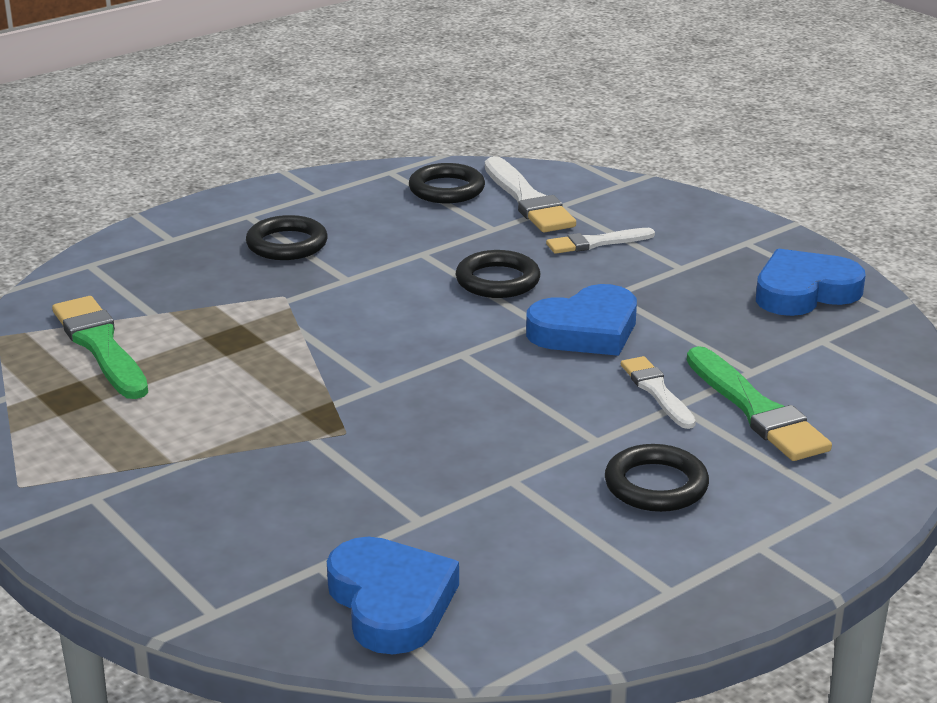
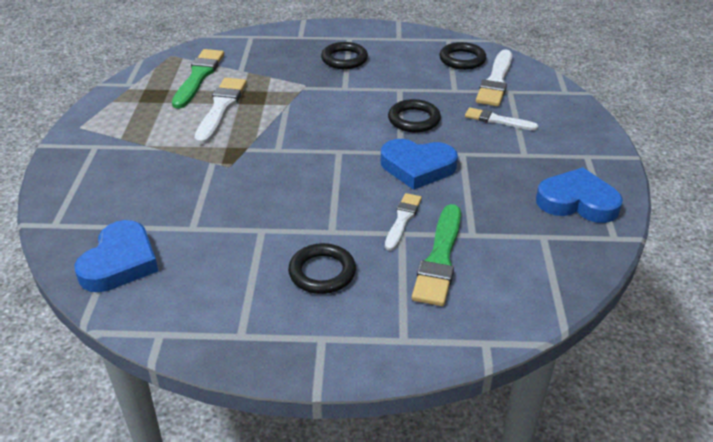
camera: 40 degrees right, 10 degrees up
none -> white brush [195,78,247,145]

